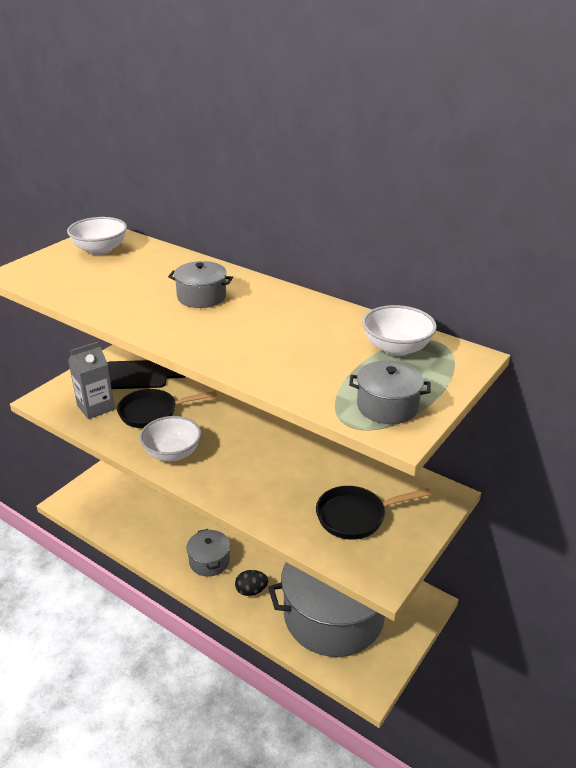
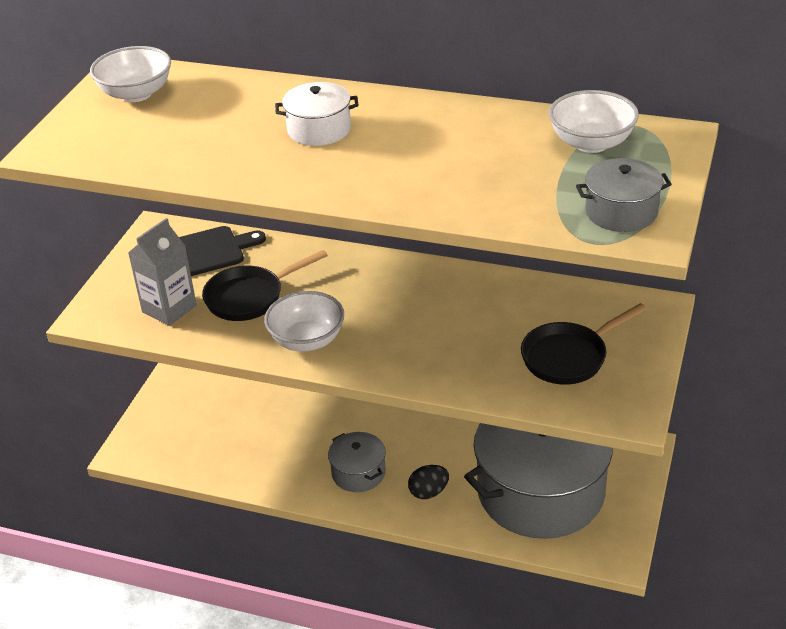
camera: 15 degrees left, 5 degrees up
grey pot [168,261,233,308] -> white pot [275,82,359,146]

